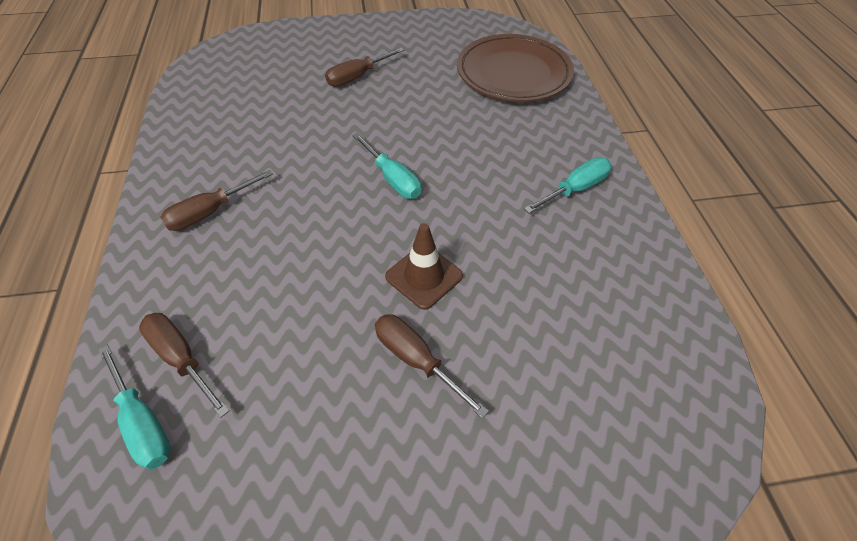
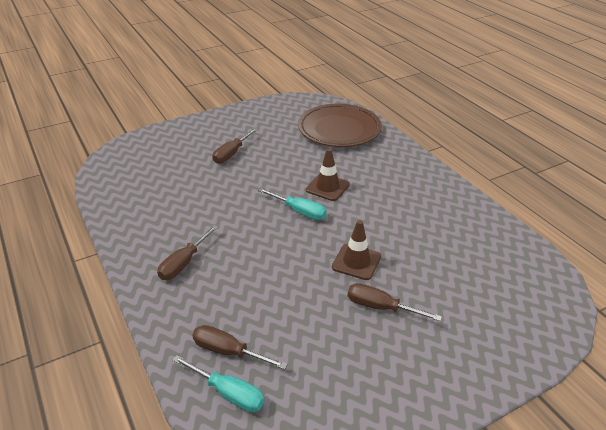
camera: 20 degrees left, 15 degrees down
turquoise screwdriver [524,157,611,213] -> none
none -> brown traffic cone [306,148,350,201]

